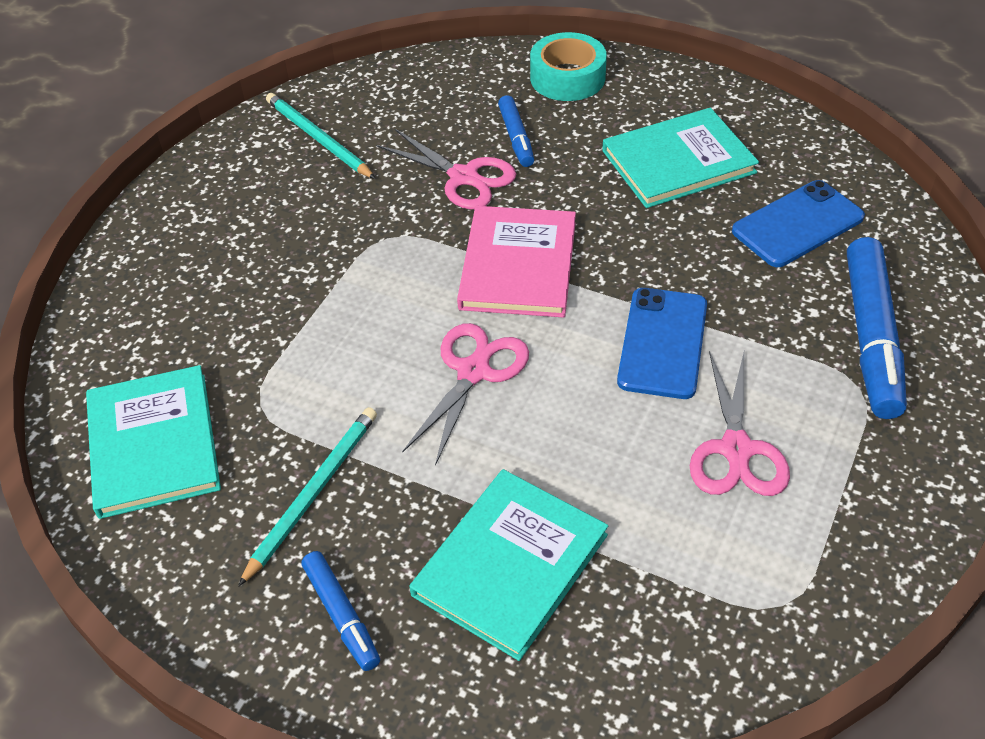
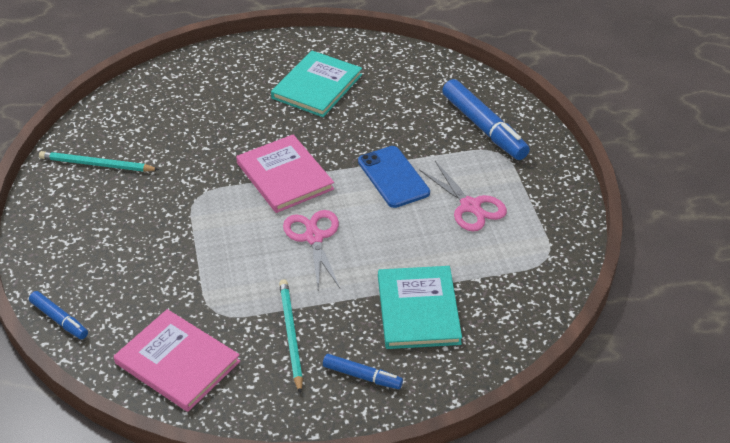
camera: 40 degrees left, 5 degrees down
turquoise book [86,365,221,519] -> pink book [114,309,240,412]
pink scissors [376,129,516,210] -> none
blue marker [498,95,534,167] -> blue marker moved to [29,291,88,339]
turquoise tape [530,32,607,101] -> none
blue phone [732,180,865,267] -> none

